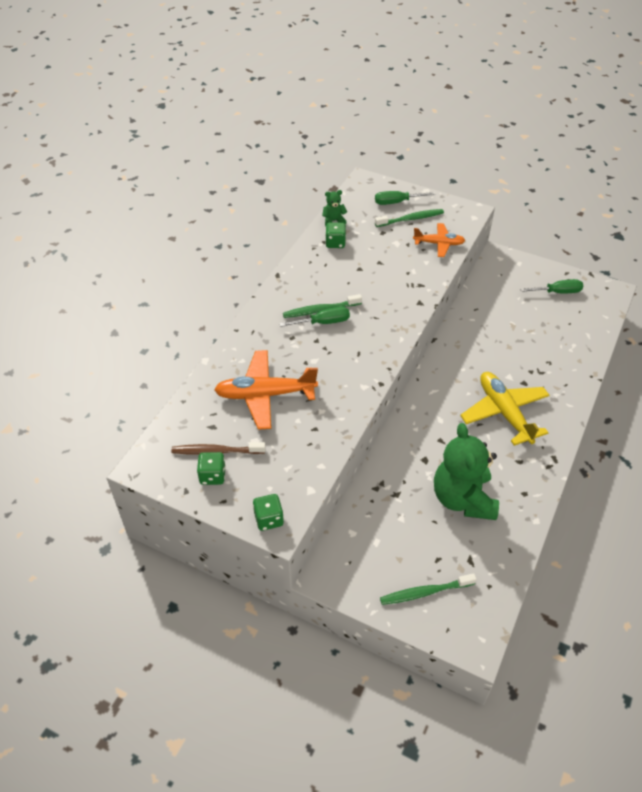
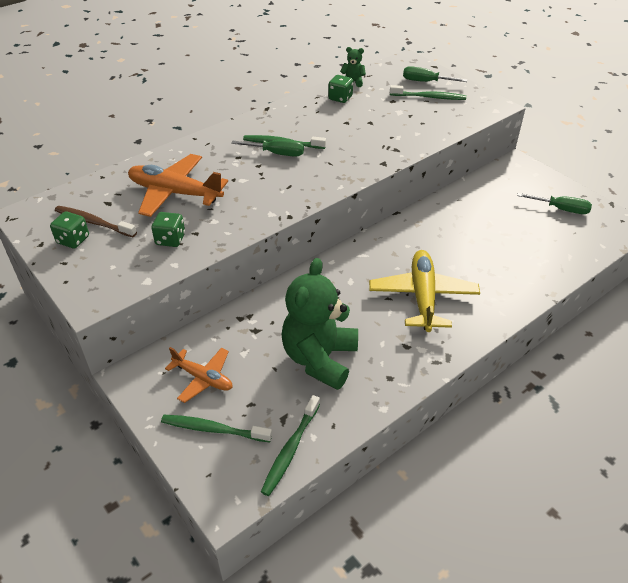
camera: 25 degrees right, 5 degrees down
green dice [253,494,284,531] -> green dice moved to [151,212,185,247]
orange plane [413,223,466,257] -> orange plane moved to [165,347,232,403]
none -> green toothbrush [261,395,320,496]

